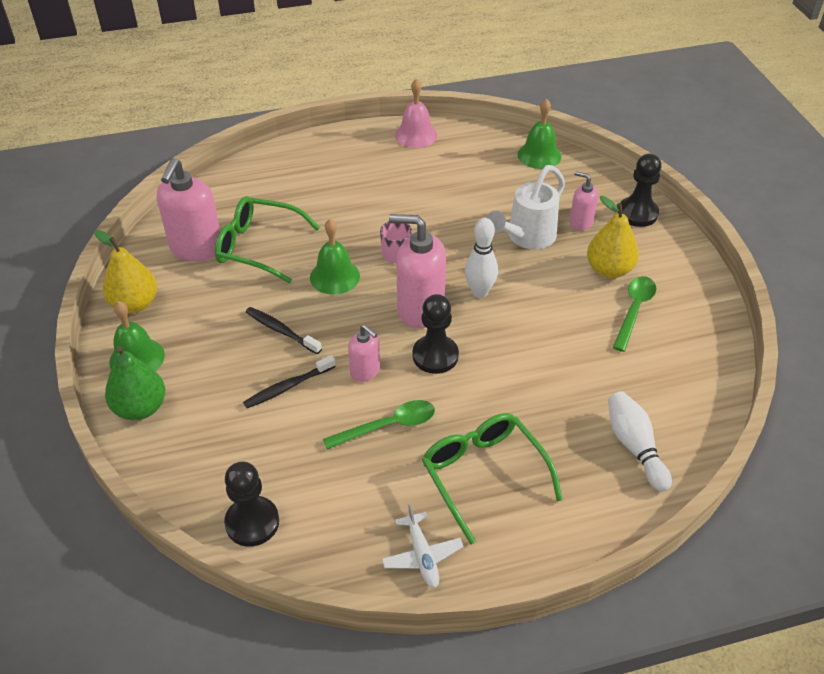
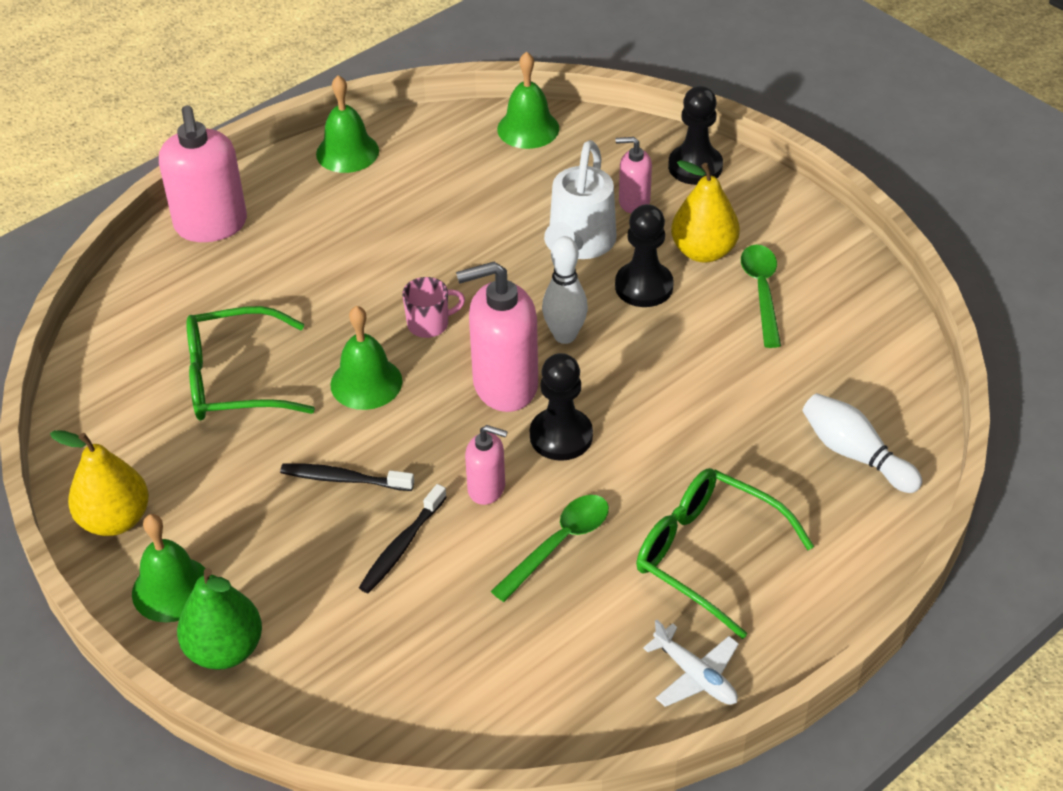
camera: 25 degrees left, 0 degrees up
pink soap dispenser [157,158,220,261] -> pink soap dispenser moved to [159,105,247,242]
black pawn [224,462,279,547] -> black pawn moved to [615,204,674,307]
pink bell [395,79,438,148] -> green bell [316,75,379,173]

